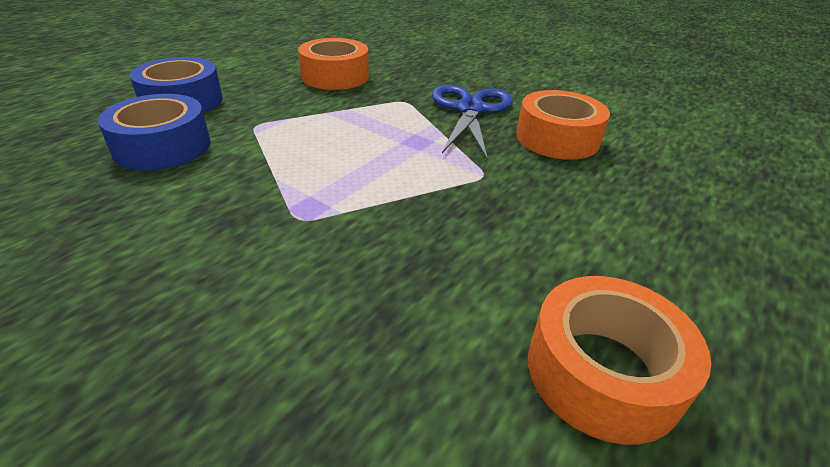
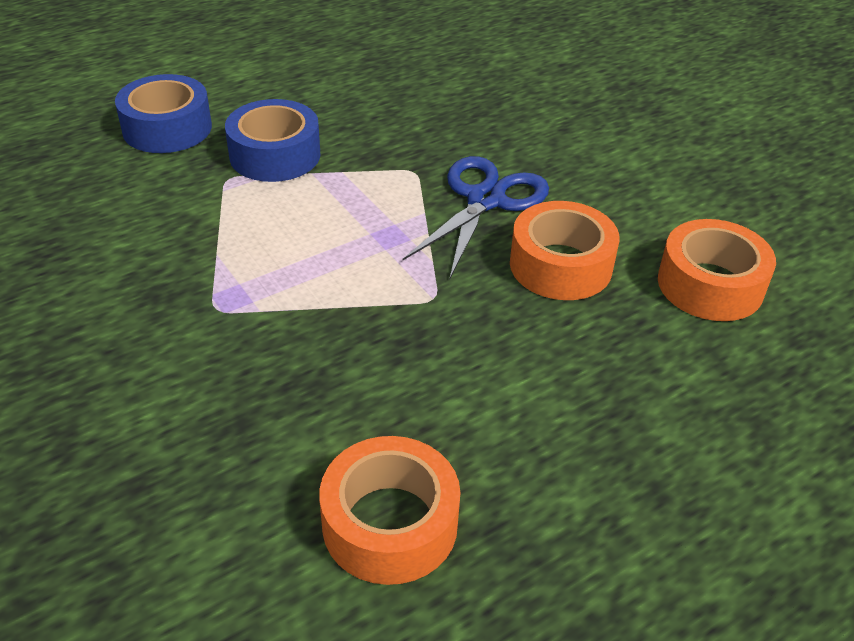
camera: 20 degrees right, 5 degrees up
blue tape [98,94,210,171] -> blue tape moved to [225,99,321,182]
orange tape [298,38,369,90] -> orange tape moved to [658,219,776,321]

